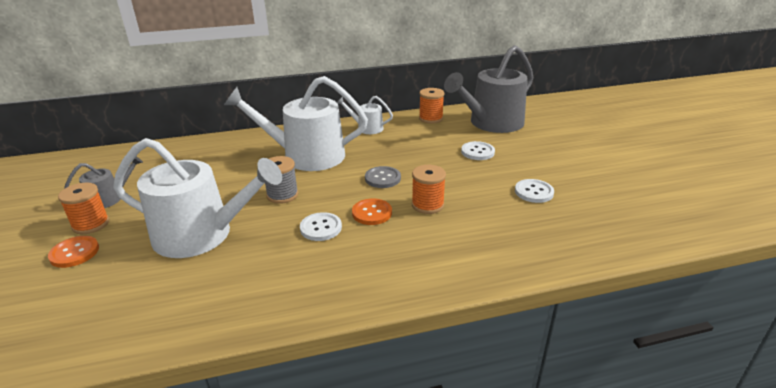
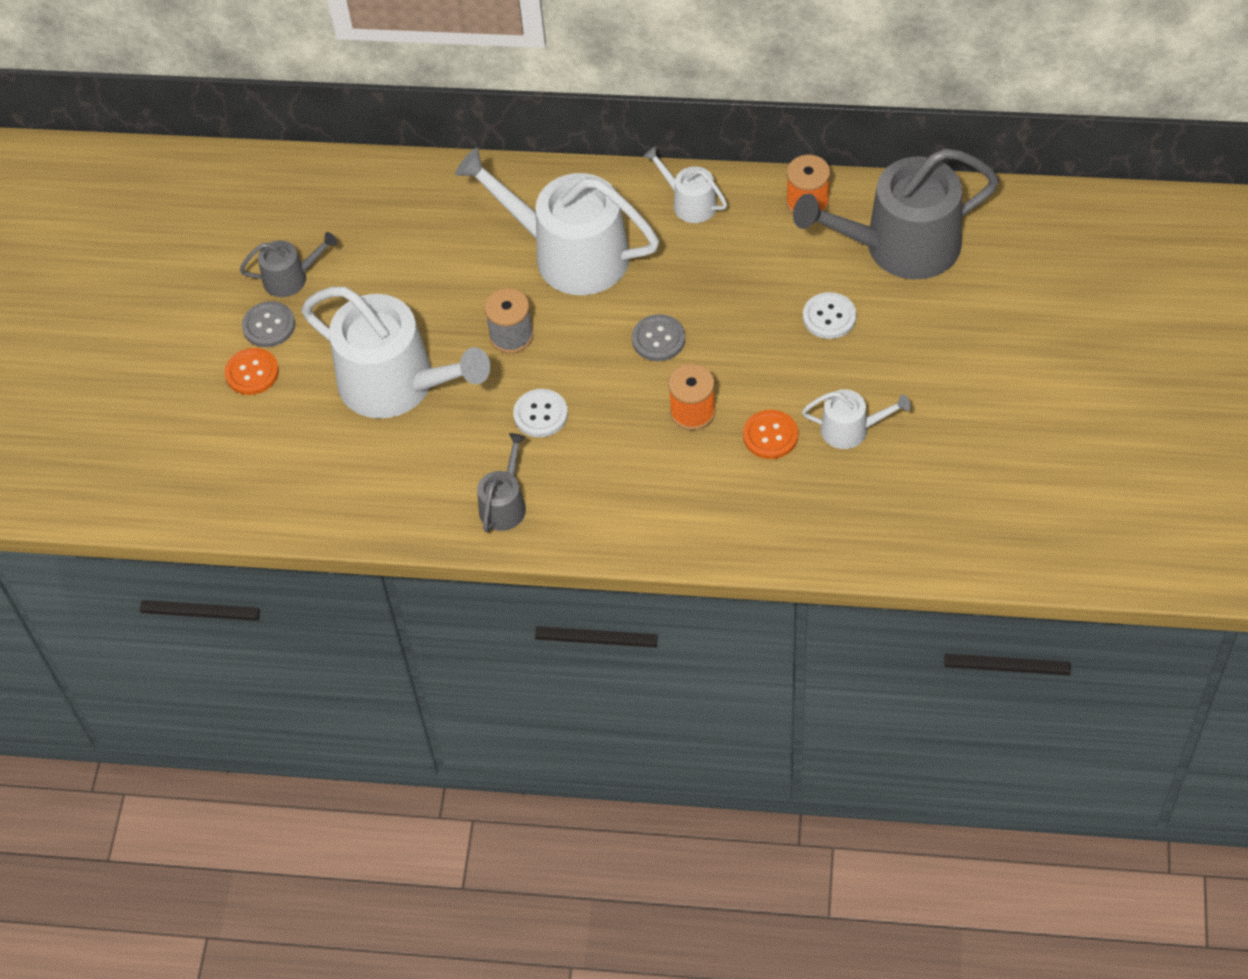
camera: 25 degrees right, 25 degrees up
orange spool [58,183,109,234] -> grey button [242,301,295,347]
orange button [352,198,392,225] -> orange button moved to [743,410,798,459]
white button [515,179,554,203] -> white watering can [802,389,911,449]
none -> grey watering can [477,433,526,532]

